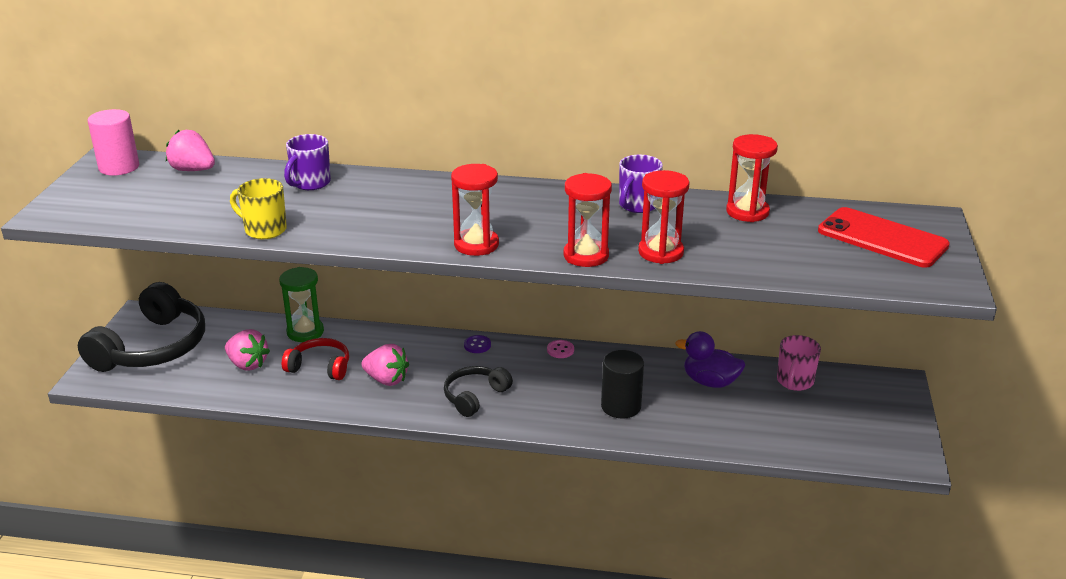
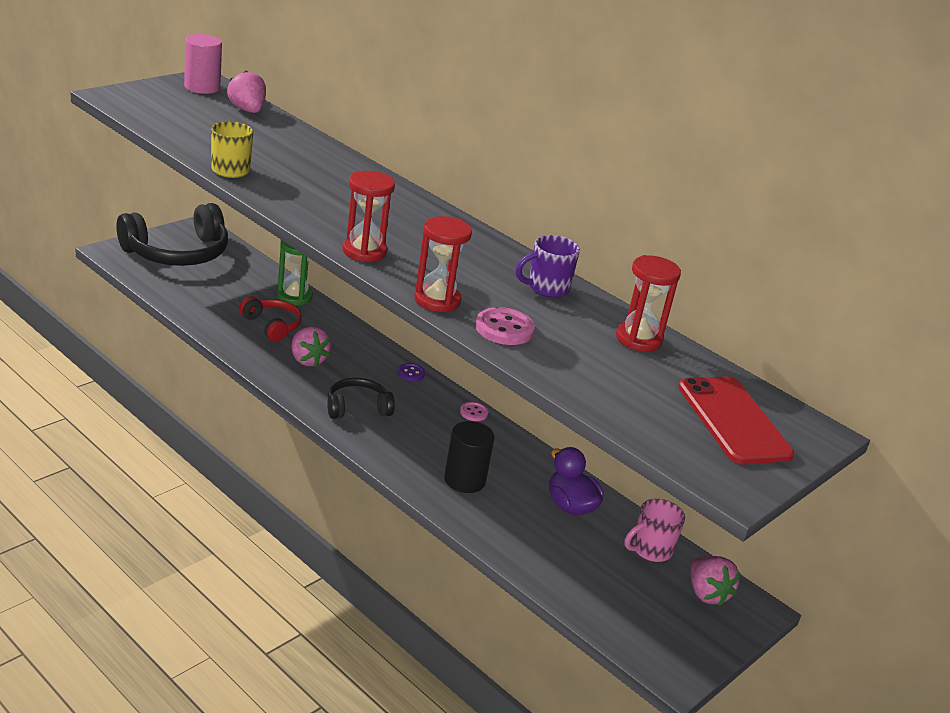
camera: 30 degrees right, 0 degrees up
pink strawberry [225,329,270,371] -> pink strawberry moved to [690,556,741,606]
purple mug [284,134,331,190] -> none
red hourglass [638,170,690,264] -> pink button [475,307,535,345]

